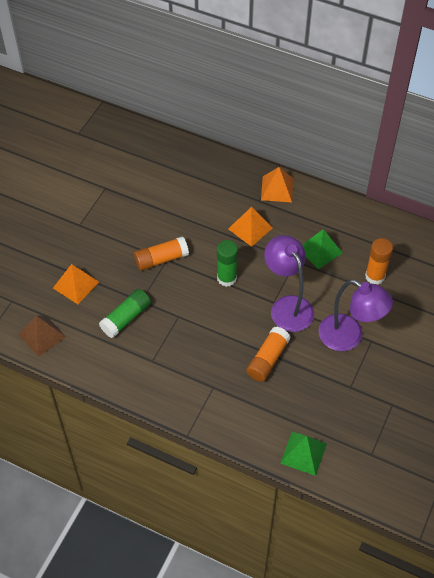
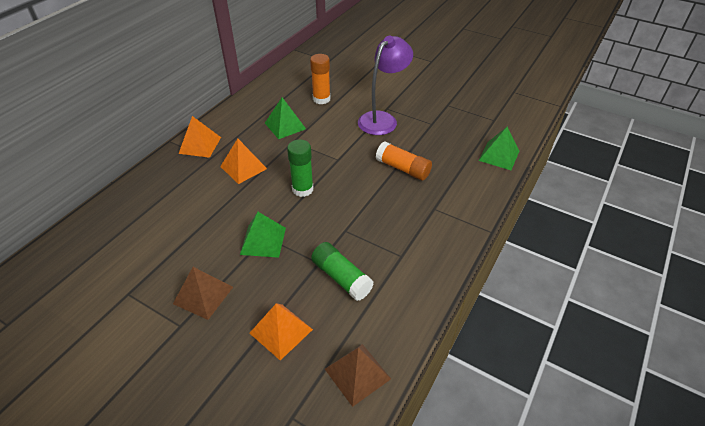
camera: 85 degrees left, 10 degrees down
orange glue stick [134,236,189,271] -> green pyramid [240,212,286,258]
purple lamp [264,235,314,332] -> none
none -> brown pyramid [173,267,233,320]

